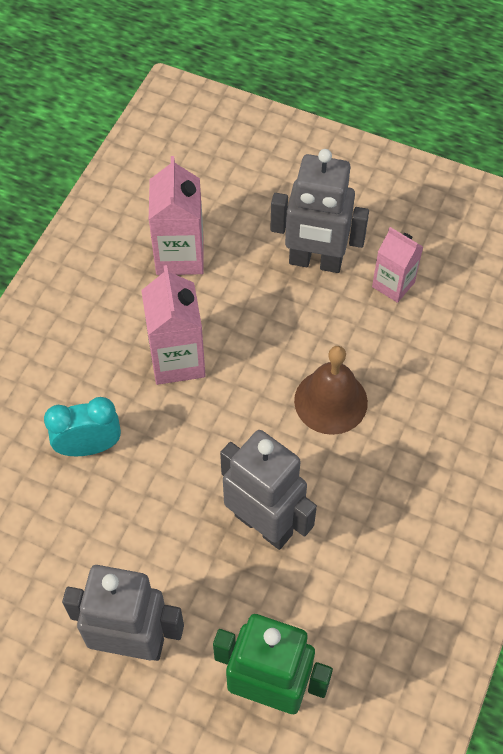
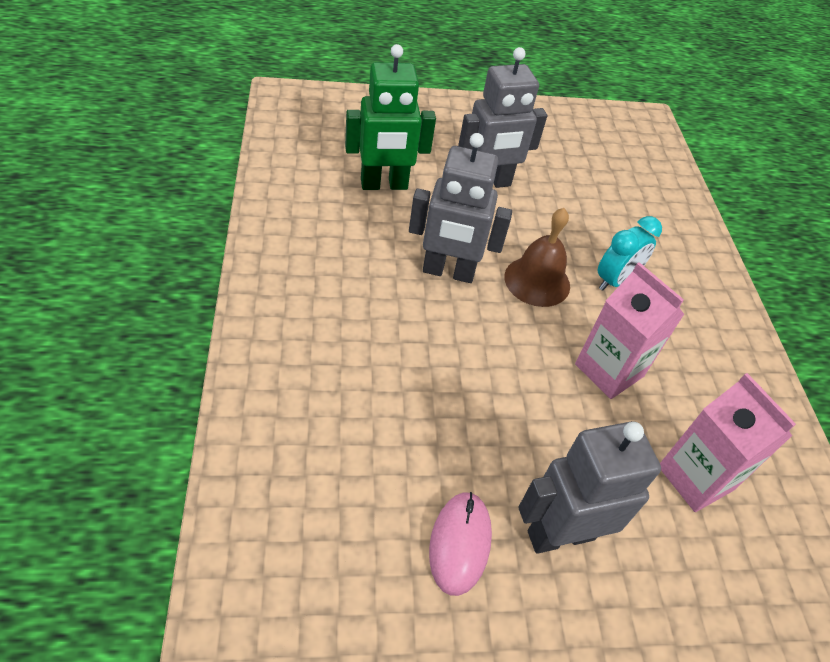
camera: 145 degrees right, 10 degrees down
brown bell [294,346,368,435] -> brown bell moved to [504,208,570,307]
pink carton [372,227,423,303] -> pink mouse [429,492,492,596]

